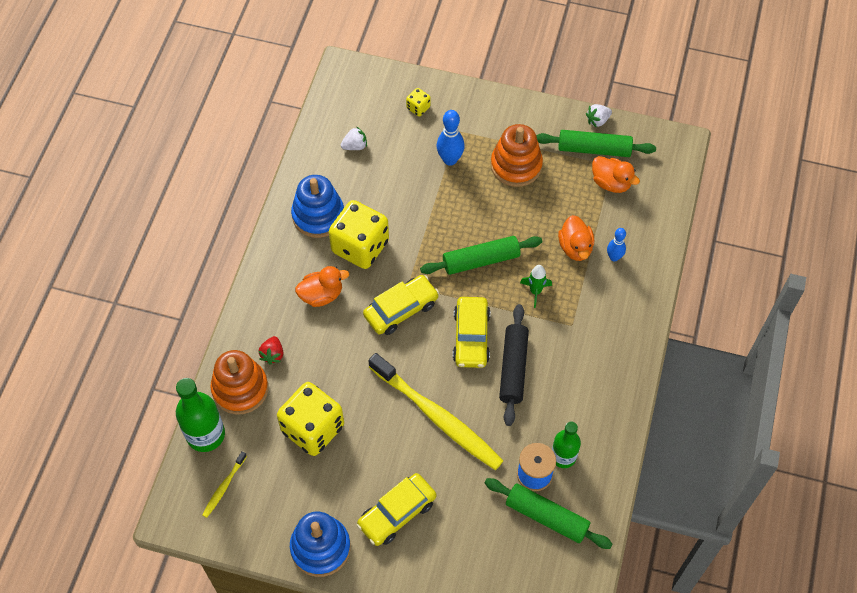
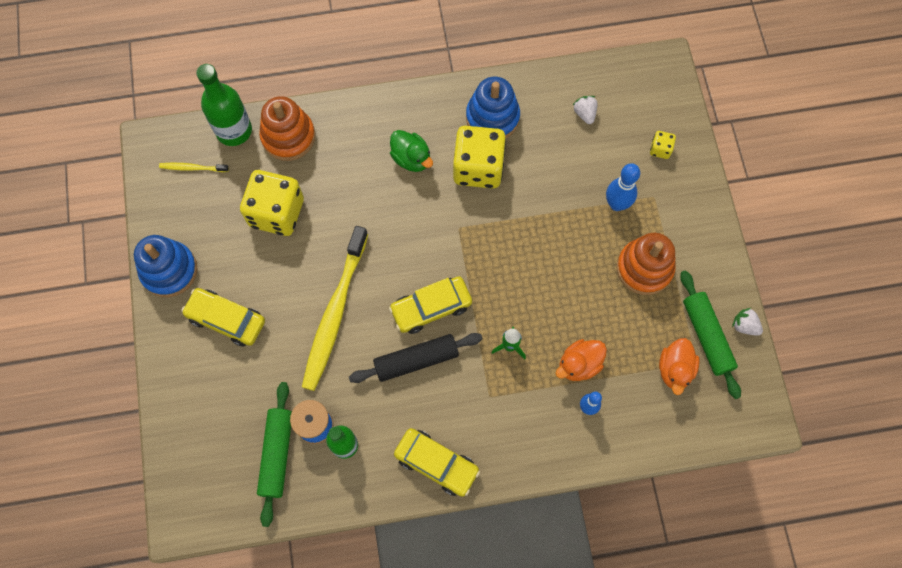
camera: 65 degrees right, 10 degrees up
red strawberry [259,336,283,365] -> none
orange duck [295,266,349,307] -> green duck [390,130,433,172]
white strawberry [341,126,367,150] -> white strawberry turned 150 degrees counterclockwise [573,96,598,124]
yellow car [363,275,439,335] -> yellow car moved to [394,428,480,497]
green rolling pin [420,236,542,275] -> none

